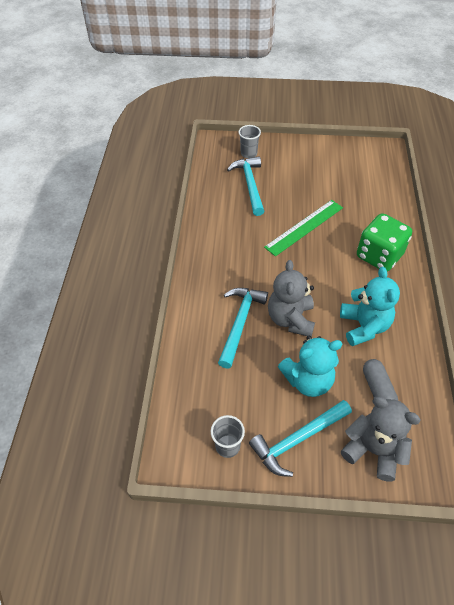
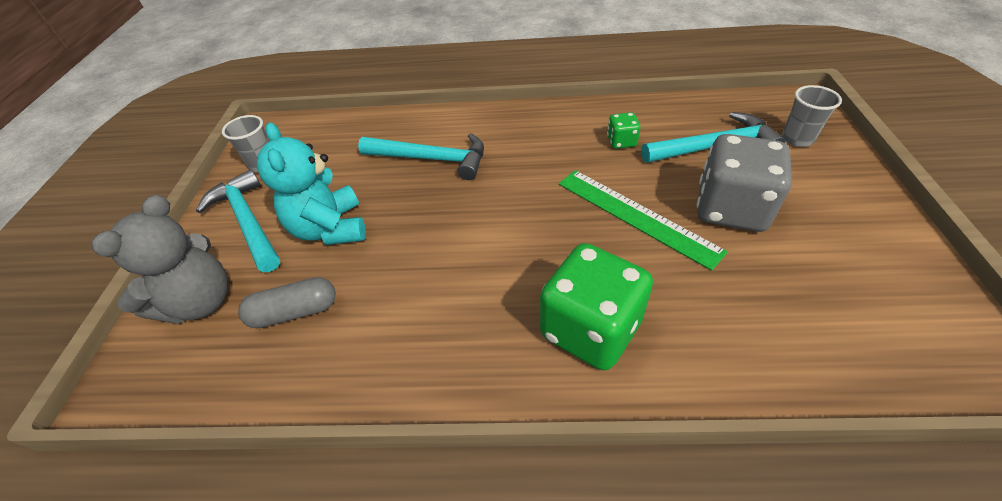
camera: 90 degrees right, 5 degrees down
grey teddy bear [268,260,315,337] -> none
turquoise teddy bear [340,267,400,346] -> none
none -> green dice [607,112,640,149]
none -> grey dice [697,134,792,232]

